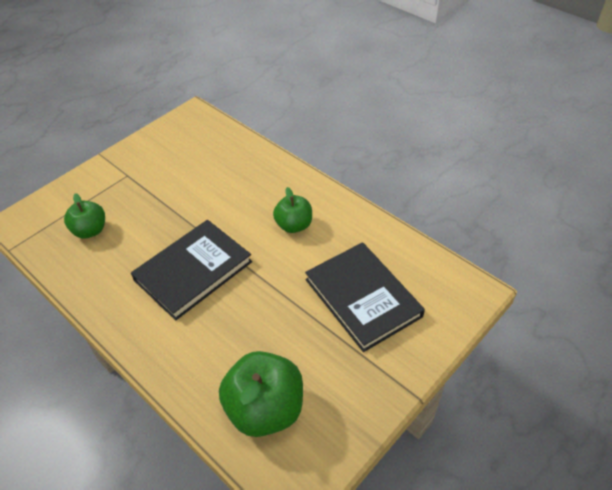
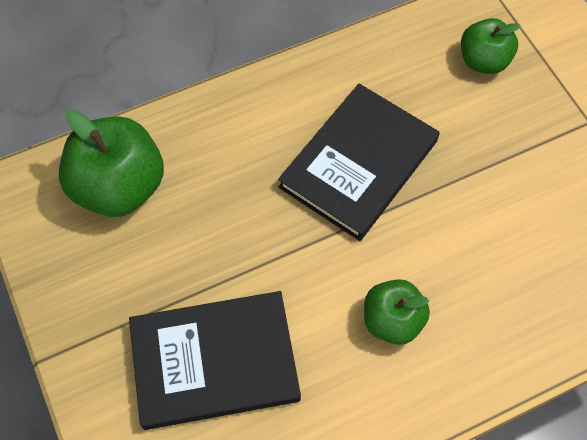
camera: 110 degrees right, 15 degrees up
black book [131,220,252,320] -> black book turned 60 degrees clockwise [278,84,440,241]

